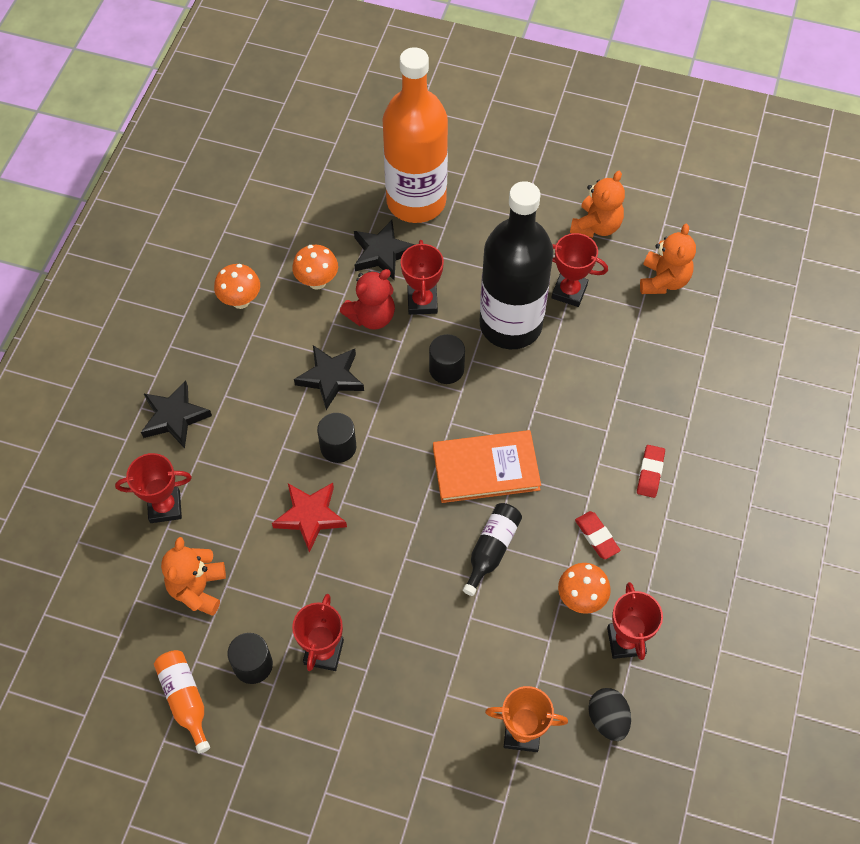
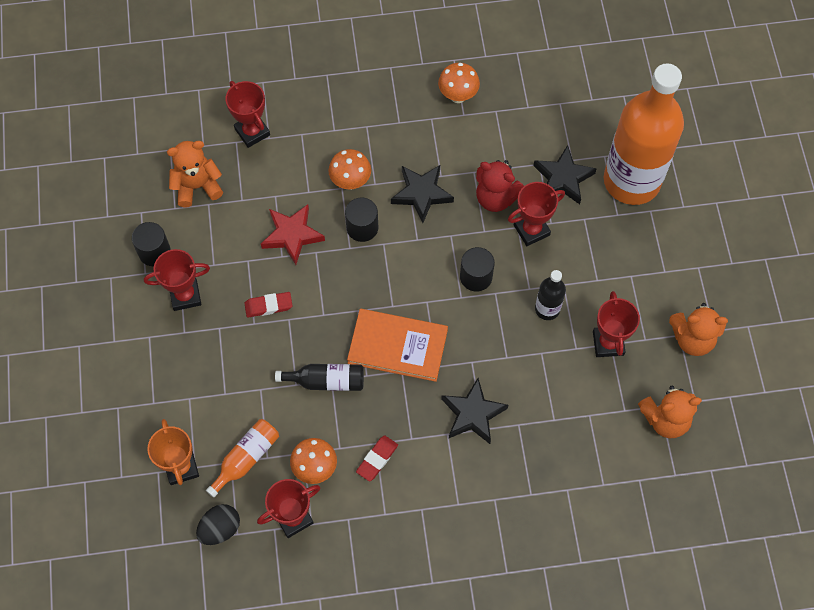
camera: 65 degrees right, 5 degrees up
black star [141,380,212,448] -> black star moved to [441,378,509,444]
orange bottle [154,650,210,753] -> orange bottle moved to [206,419,279,498]
orange mushroom [292,245,338,290] -> orange mushroom moved to [329,149,371,190]
orange book [433,430,541,503] -> orange book turned 45 degrees counterclockwise [347,309,448,382]
black bottle [479,181,554,349] -> black bottle [535,270,566,320], size x0.42
red eraser [637,445,665,498] -> red eraser moved to [245,292,292,317]

